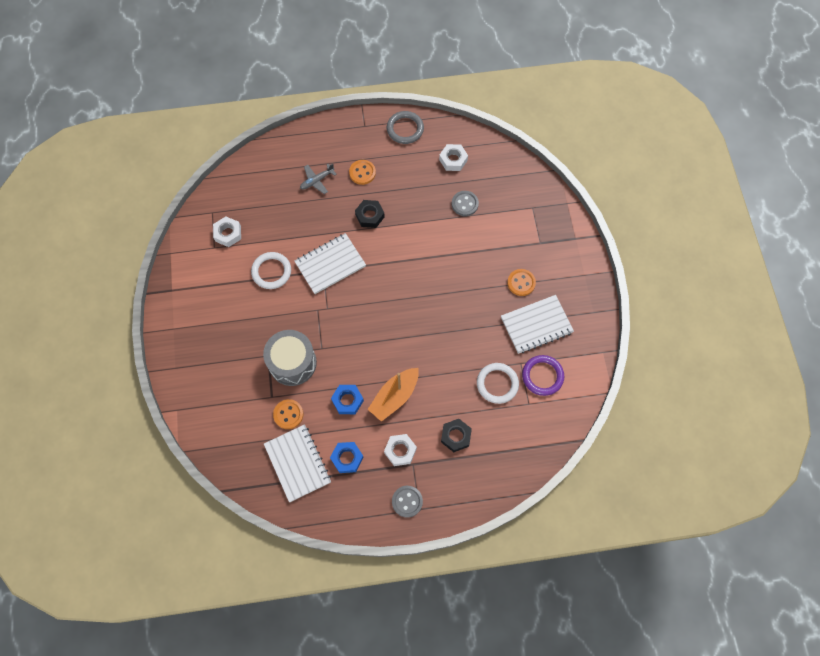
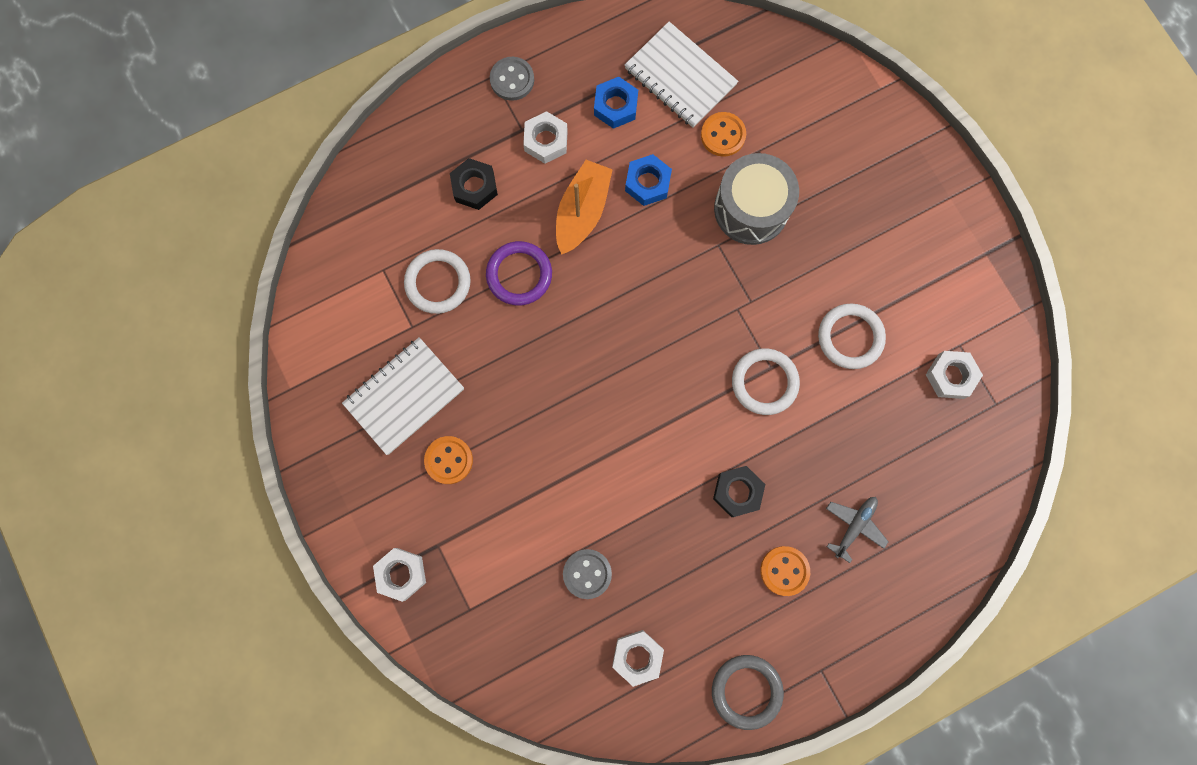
camera: 160 degrees right, 10 degrees up
white notebook [294,233,366,294] -> white ring [732,348,800,415]
purple ring [522,355,564,396] -> purple ring moved to [486,241,552,305]
none -> white nut [373,548,426,602]

